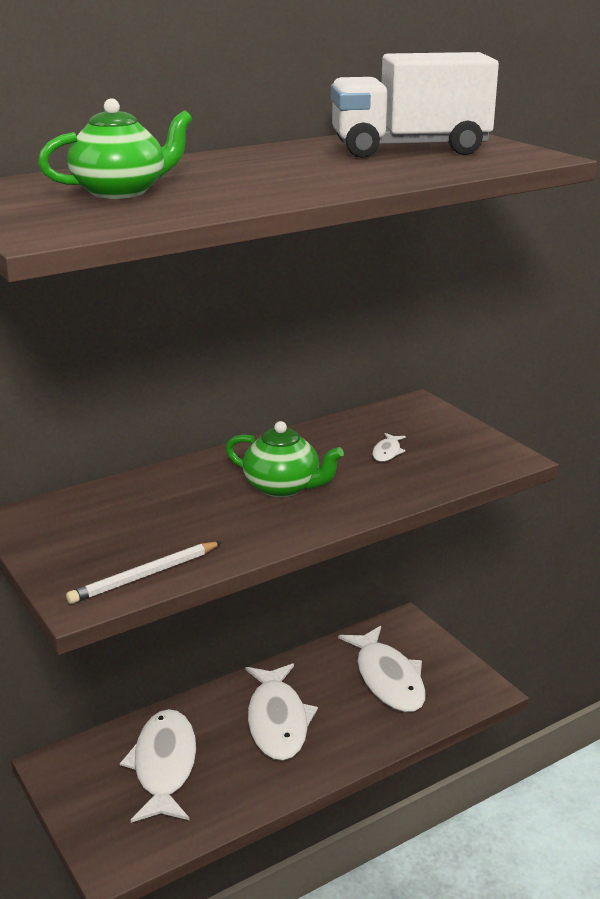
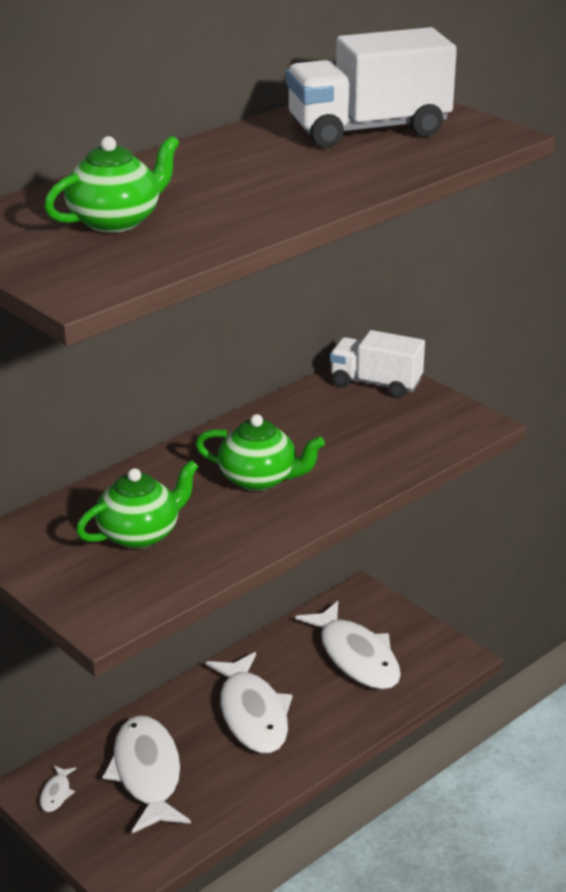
camera: 10 degrees left, 5 degrees up
white pencil [66,542,222,604] -> none
white fish [372,433,406,462] -> white fish moved to [40,765,76,812]
none -> green teapot [76,460,199,549]
none -> white truck [330,330,425,398]

